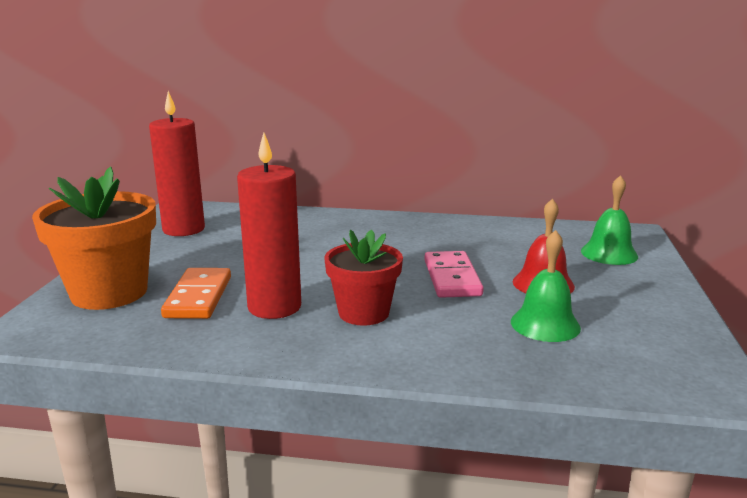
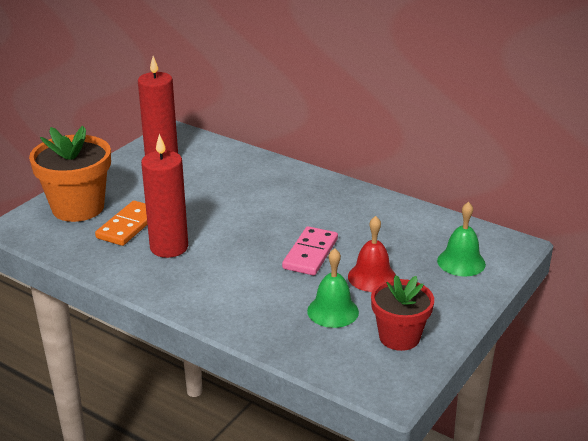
camera: 25 degrees right, 10 degrees up
red flower pot [324,230,403,326] -> red flower pot moved to [371,275,434,351]

